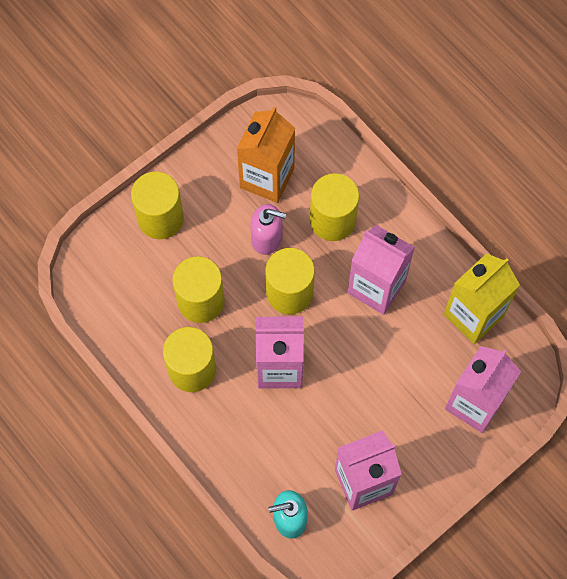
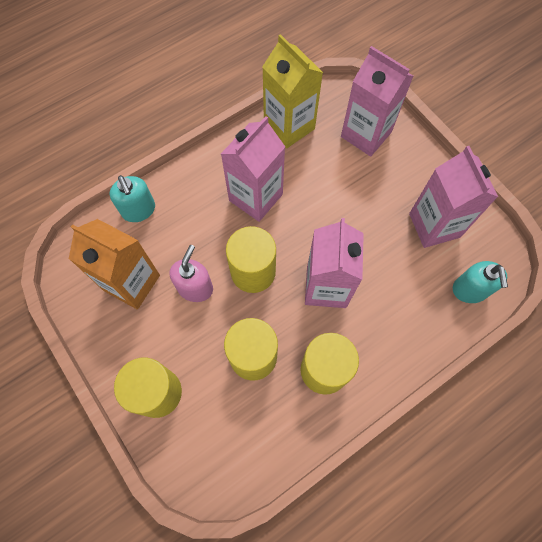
camera: 85 degrees left, 0 degrees up
yellow cylinder [310,173,359,241] -> none
none -> turquoise soap dispenser [110,175,155,222]

